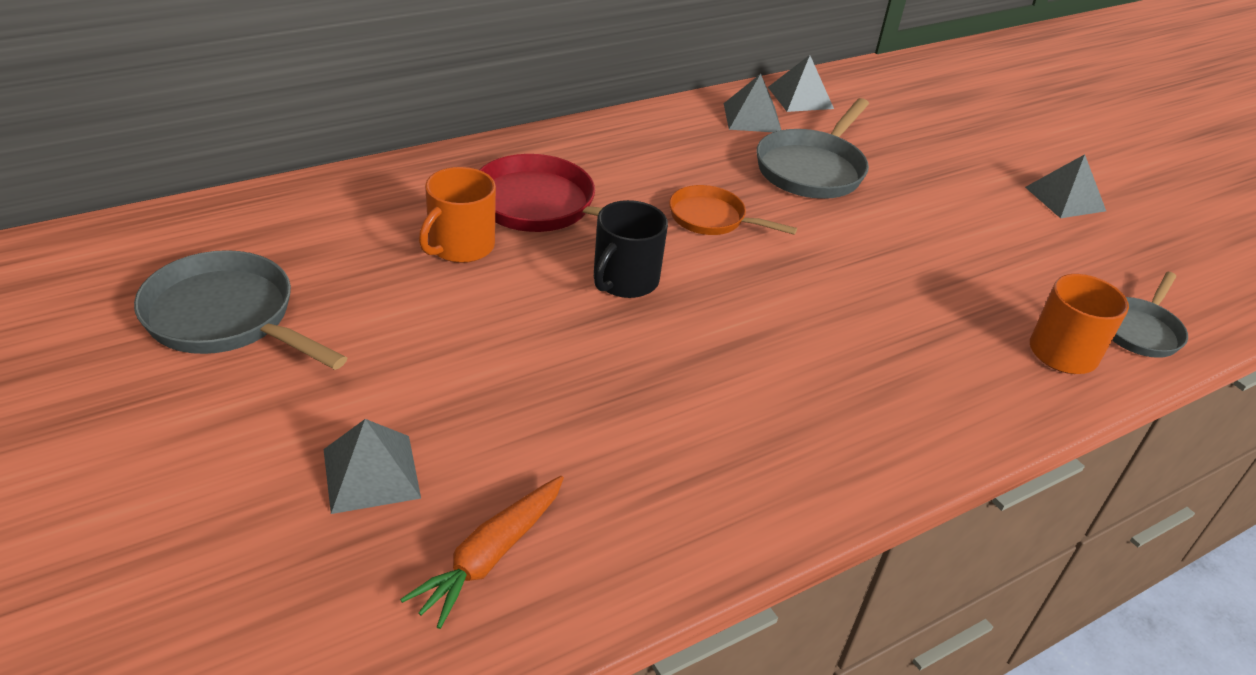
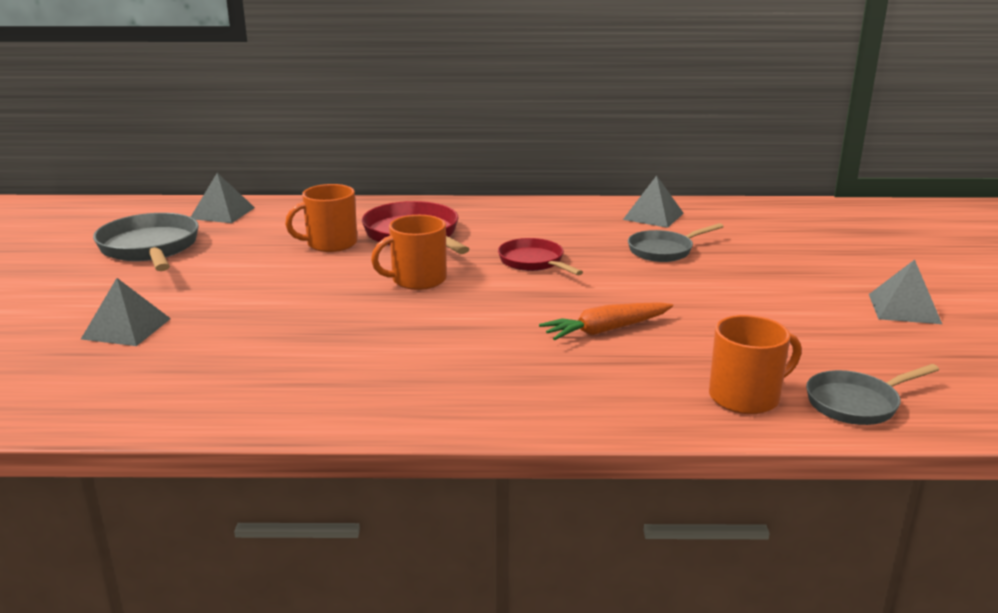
camera: 35 degrees right, 15 degrees down
orange carrot [400,476,564,629] -> orange carrot moved to [539,302,673,340]
black mug [594,200,668,298] -> orange mug [371,215,447,290]
orange pan [669,185,797,235] -> red pan [498,238,583,275]
grey pan [757,98,869,199] -> grey pan [628,223,724,262], size x0.64
grey pyramid [768,55,834,112] -> grey pyramid moved to [191,173,255,223]

